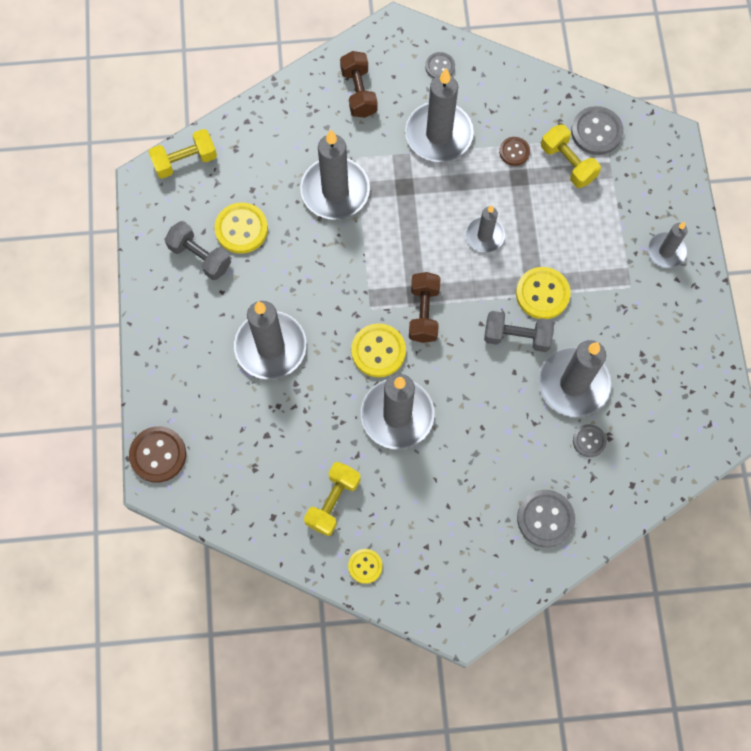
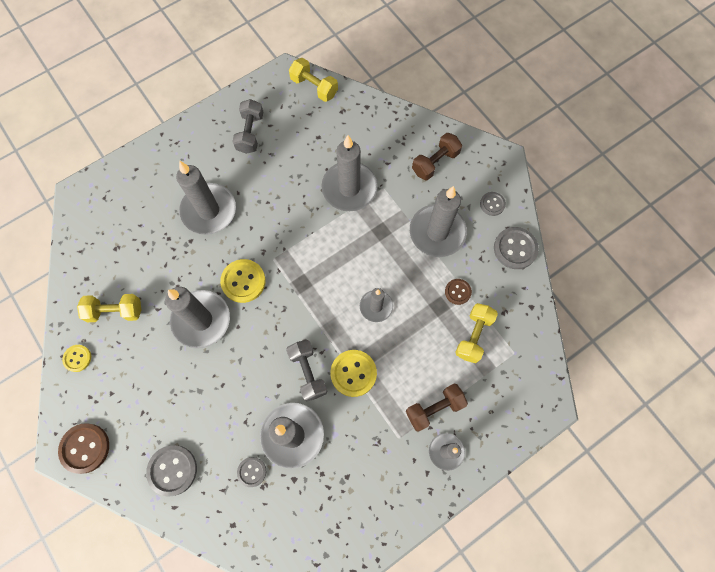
camera: 60 degrees right, 0 degrees up
brown button [129,426,186,483] -> brown button moved to [58,423,109,474]
yellow button [214,202,268,254] -> none
brown dumbbell [409,272,440,343] -> brown dumbbell moved to [406,384,468,432]
grey button [571,106,624,155] -> grey button moved to [494,227,539,269]

